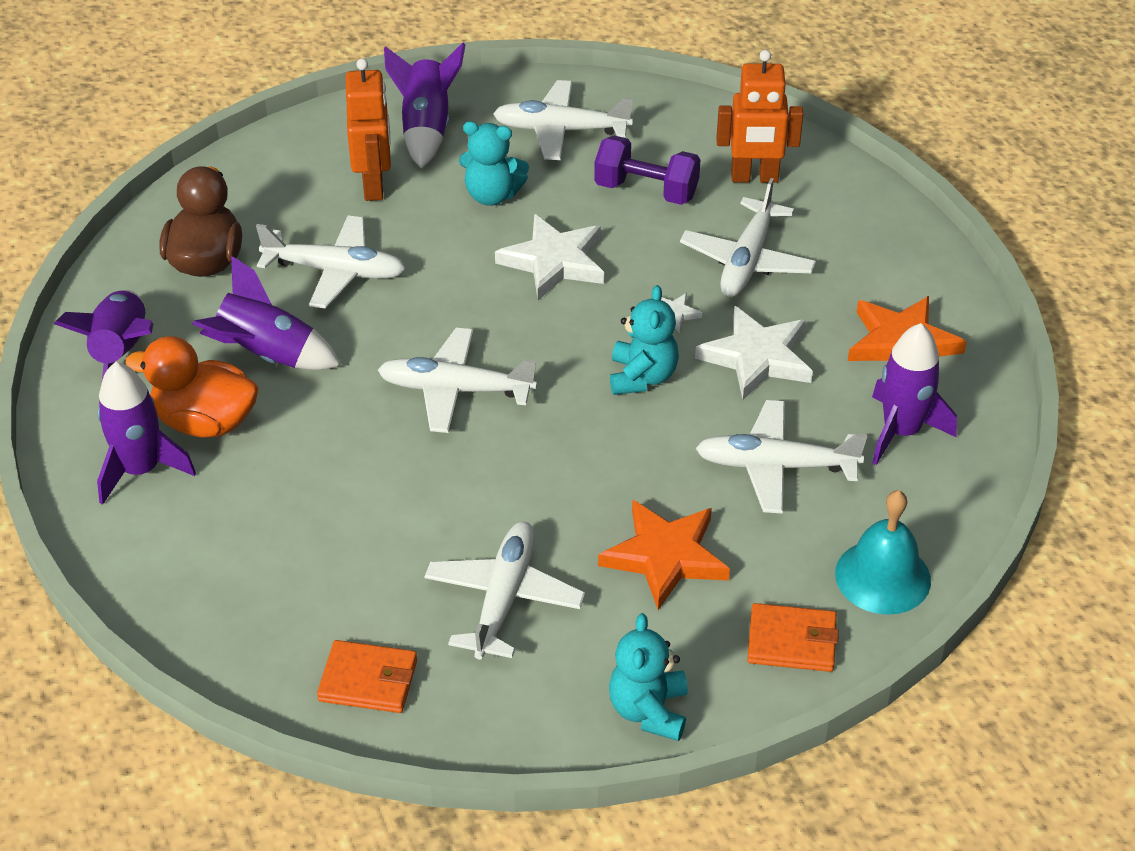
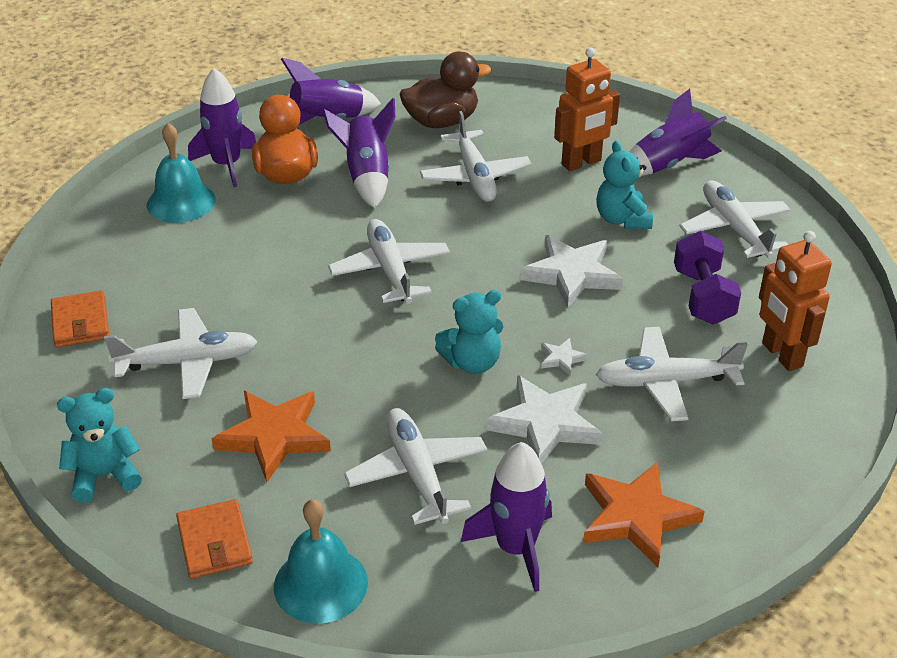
camera: 65 degrees right, 5 degrees down
none -> turquoise bell [147,123,216,223]

